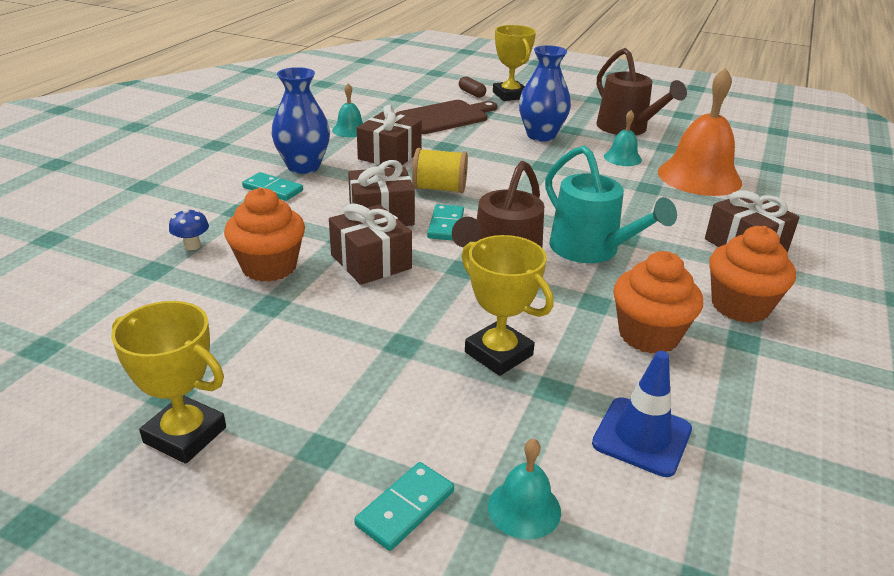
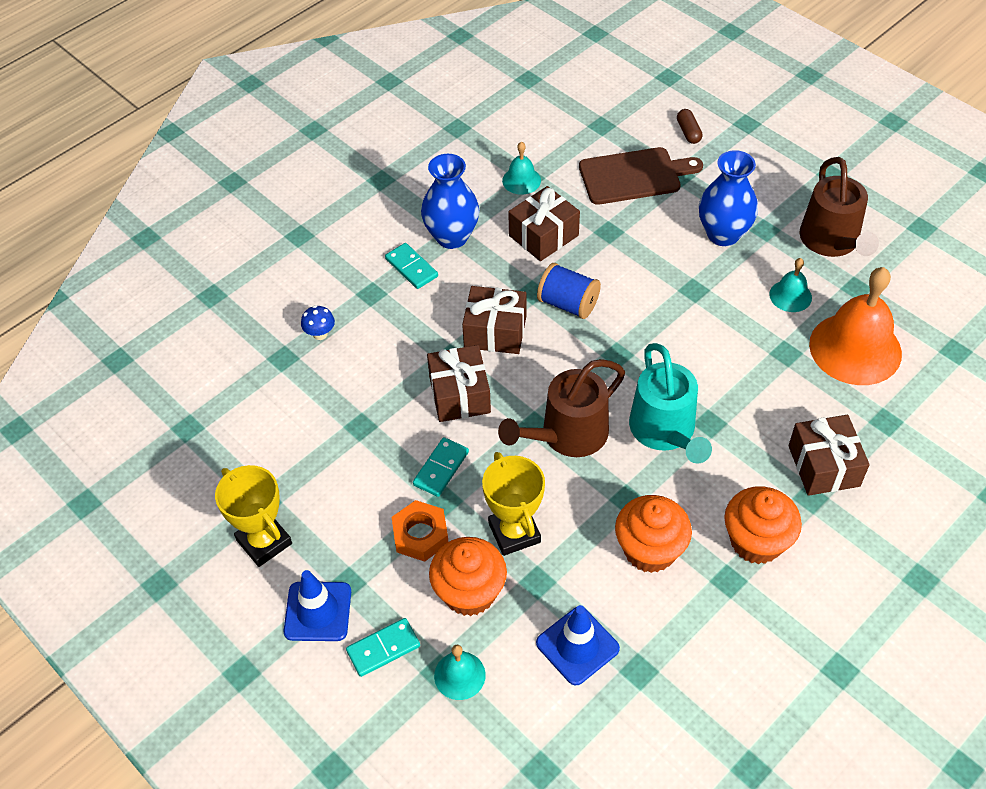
camera: 25 degrees right, 20 degrees up
orange cupcake [224,187,305,282] -> orange cupcake moved to [429,537,507,616]
yellow spool [412,148,468,193] -> blue spool [537,263,601,319]
turquoise domino [427,204,464,240] -> turquoise domino moved to [413,437,469,497]
yellow trophy [493,25,536,101] -> none
none -> blue traffic cone [284,570,351,641]
none -> orange nut [392,500,449,562]

